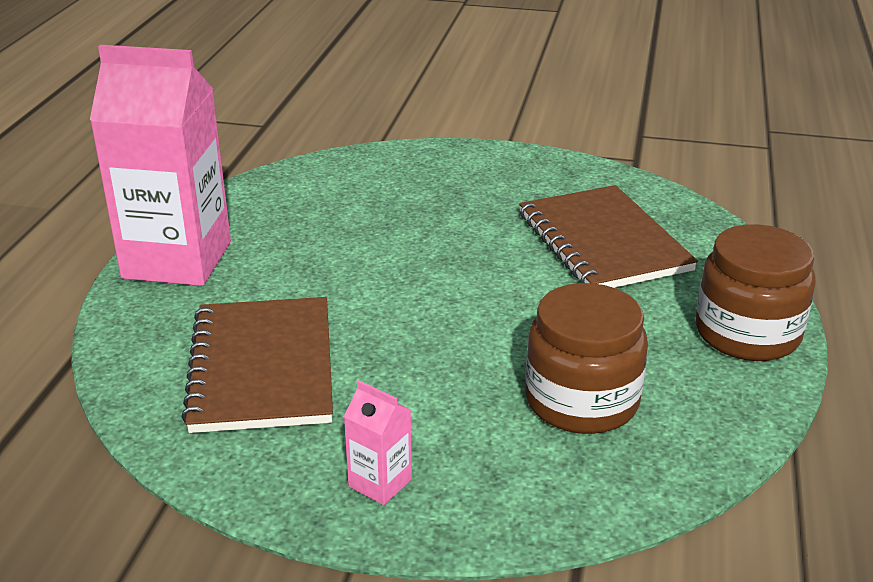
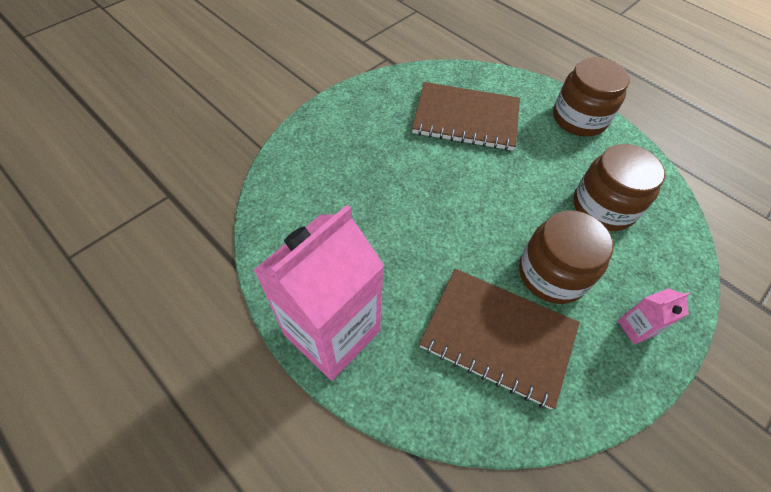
camera: 60 degrees left, 25 degrees up
none -> brown jar [519,211,613,304]

